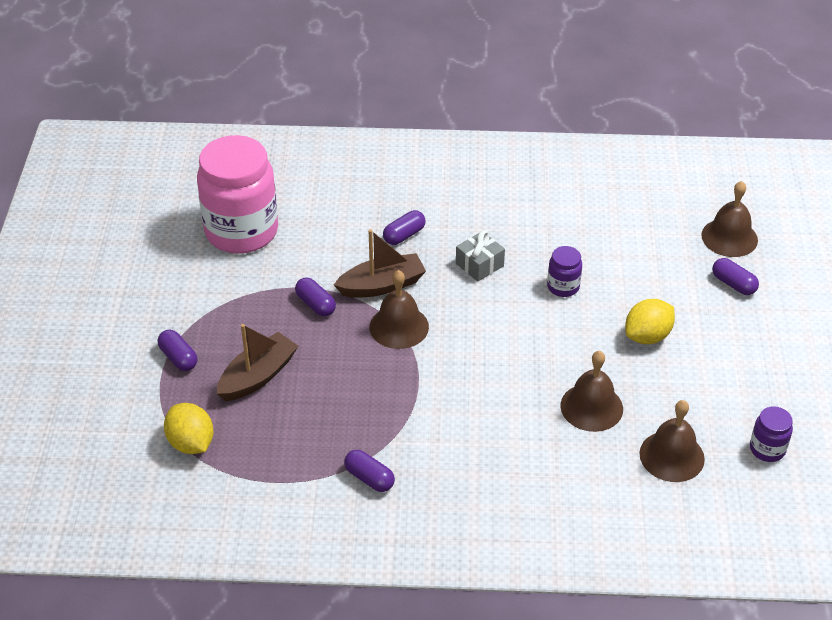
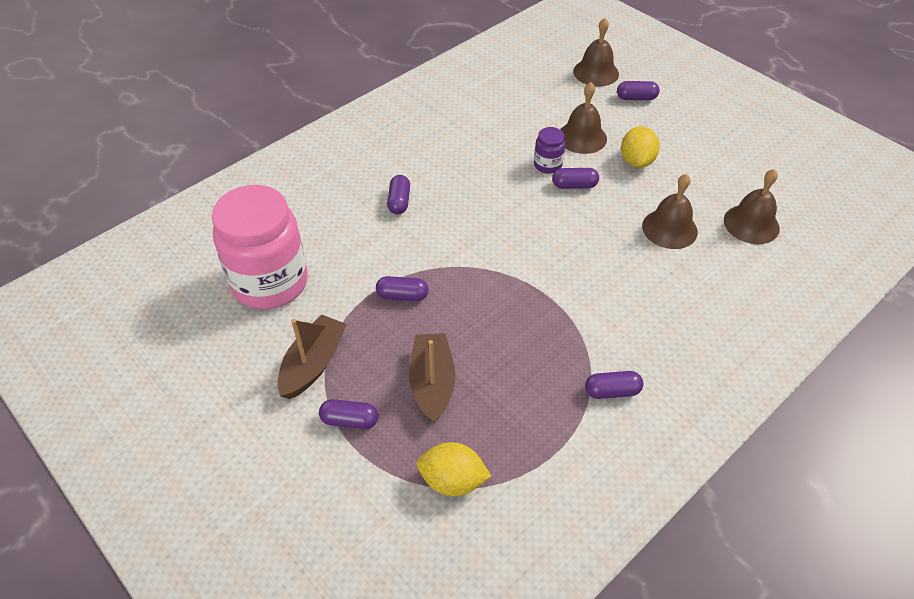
camera: 45 degrees left, 5 degrees up
brown boat [334,229,426,298] -> brown boat moved to [277,314,347,399]
brown bell [369,270,429,349] -> brown bell moved to [560,82,607,154]
grey gift [456,230,505,281] -> none
purple jar [750,406,793,462] -> none
none -> purple capsule [552,168,599,189]

